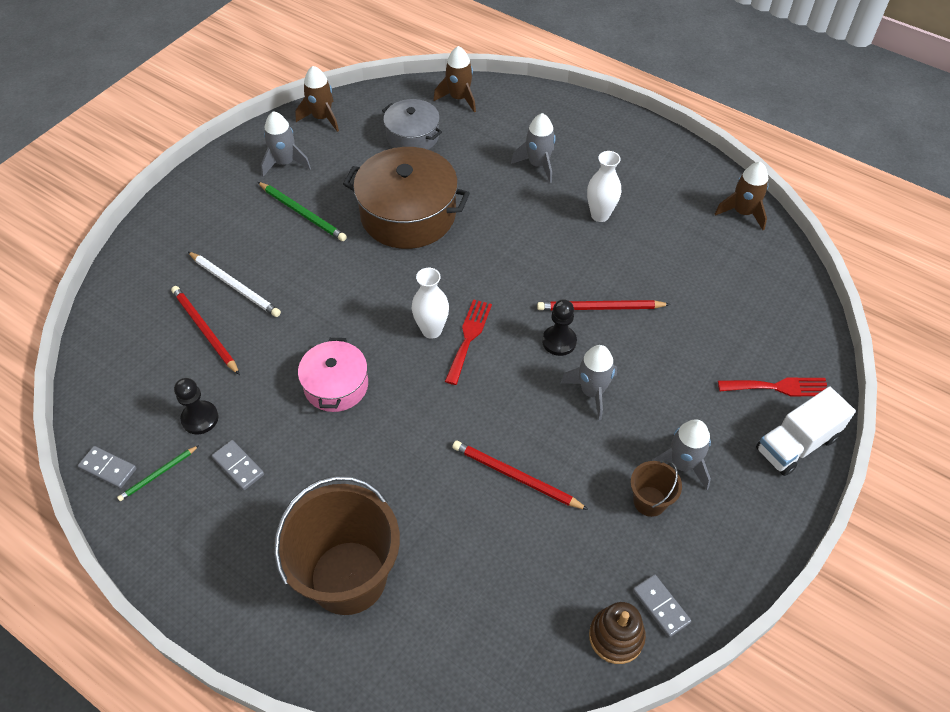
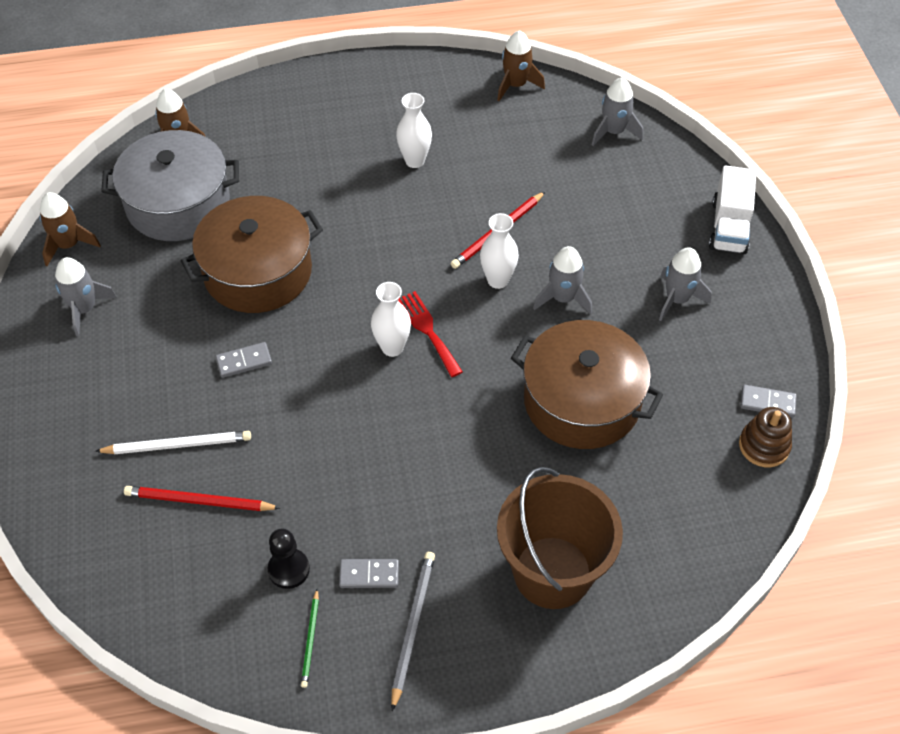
camera: 45 degrees left, 0 degrees up
grey domino [78,446,137,489] -> grey domino moved to [215,342,272,378]
green pencil [258,182,347,241] -> none
pink pot [298,338,368,412] -> none
grey pot [382,99,442,150] -> grey pot [101,130,239,241], size x1.70
red pencil [452,441,588,510] -> brown pot [511,320,663,449]
grey rocket [511,113,556,183] -> grey rocket moved to [592,77,643,146]
black pawn [542,299,577,356] -> white vase [480,213,519,289]
brown bucket [631,460,682,517] -> none
red fork [718,378,827,396] -> none
none -> grey pencil [391,552,435,711]

